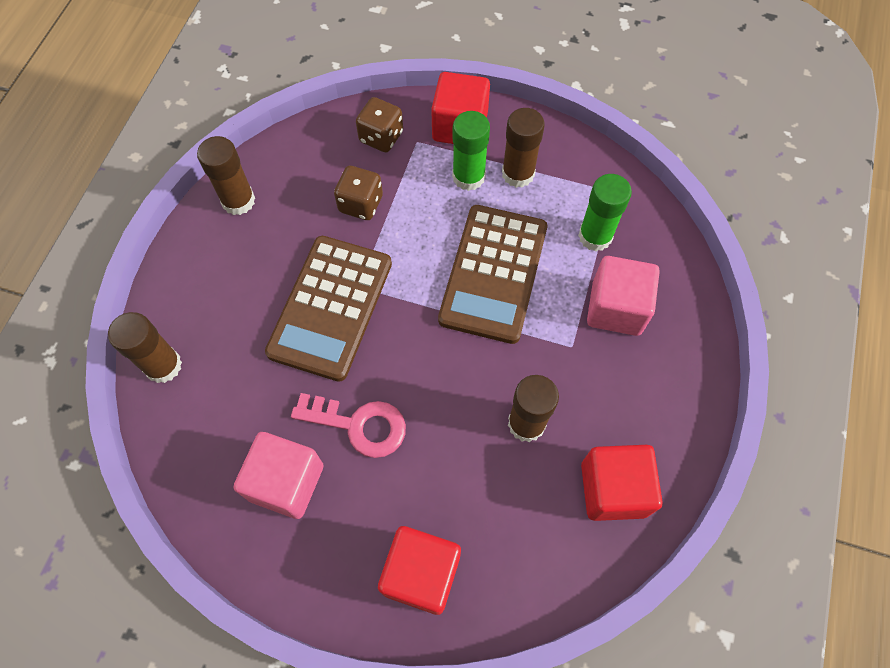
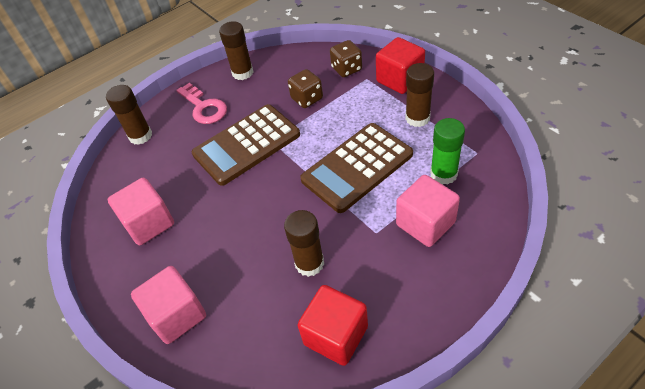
camera: 40 degrees right, 15 degrees down
pink key [291,393,406,458] -> pink key moved to [176,83,227,124]
red cube [378,526,461,615] -> pink cube [131,266,206,344]
green glue stick [452,111,490,191] -> none

